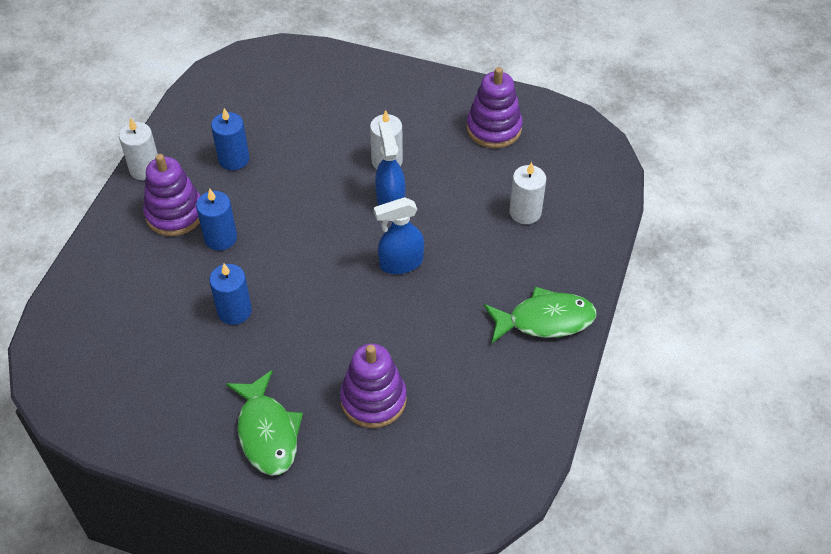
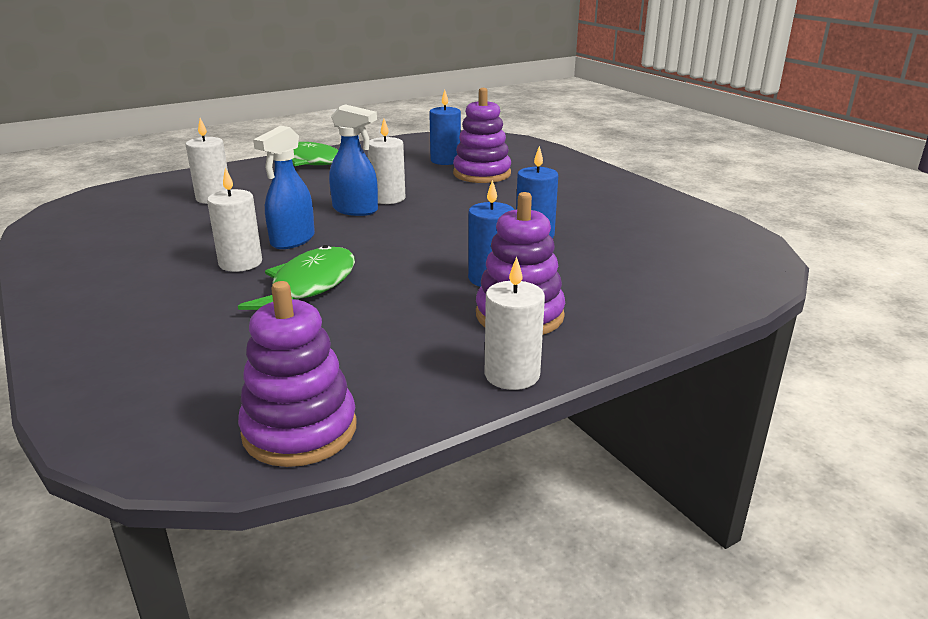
camera: 140 degrees left, 25 degrees down
blue candle [211,108,249,170] -> blue candle moved to [429,90,461,165]
green fish [226,370,303,476] -> green fish moved to [238,245,355,310]
purple stacking toy [467,67,523,148] -> purple stacking toy moved to [238,281,357,467]
none -> white candle [368,119,405,204]

